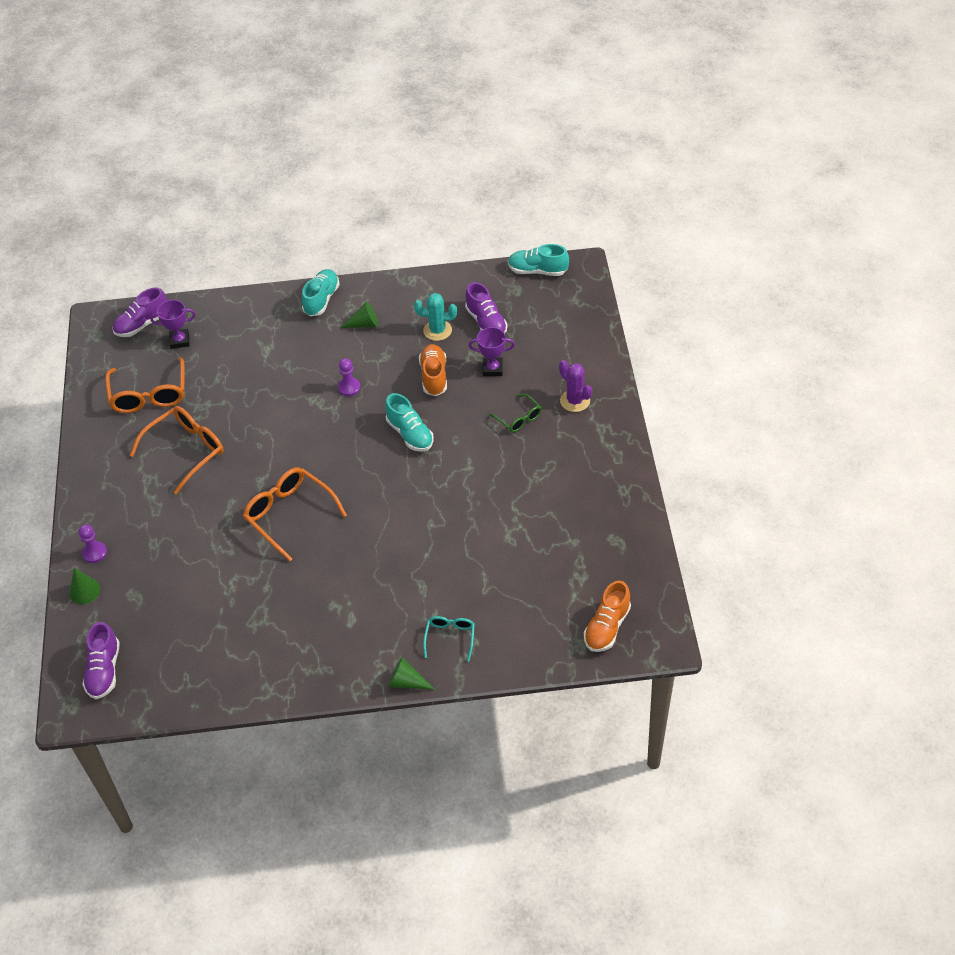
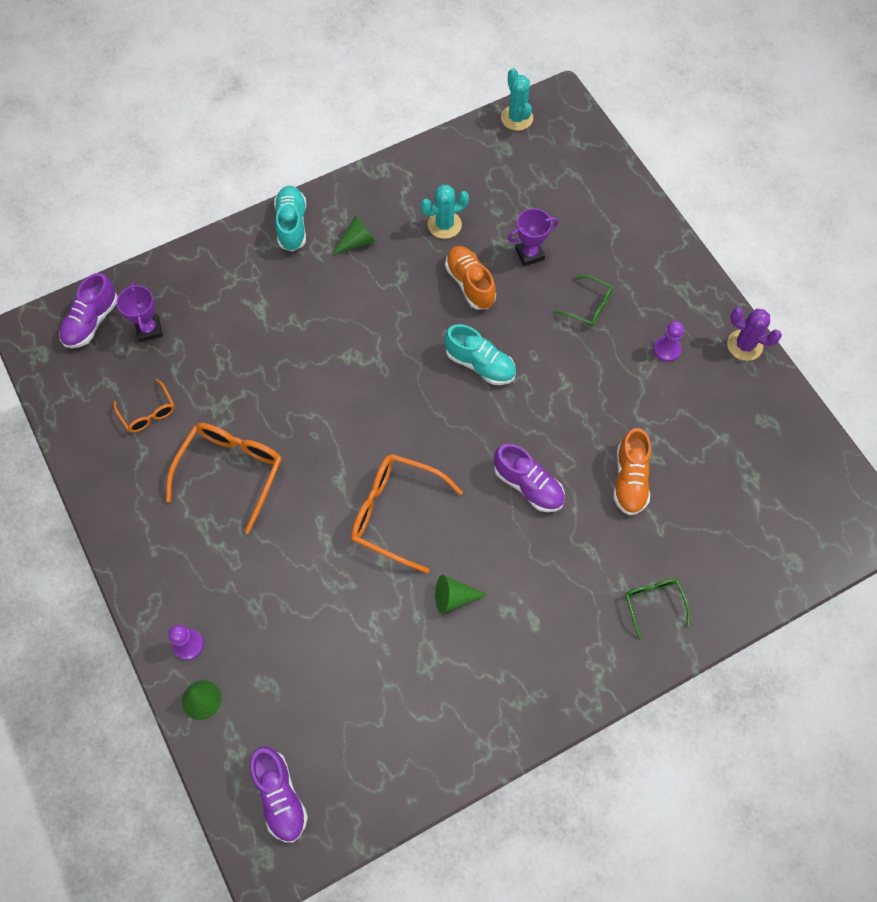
camera: 25 degrees left, 15 degrees up
orange glasses [105,357,185,413] -> orange glasses [113,379,175,433], size x0.55
purple trophy [150,300,196,349] -> purple trophy turned 75 degrees counterclockwise [117,282,163,342]
purple pawn [338,358,361,396] -> purple pawn moved to [653,321,684,362]
green cone [388,657,435,690] -> green cone moved to [435,575,488,614]
turquoise glasses [423,616,475,662] -> green glasses [625,579,690,640]
purple shoe [465,282,507,333] -> purple shoe moved to [494,444,565,512]
turquoise shoe [508,244,569,276] -> turquoise cactus [501,68,533,131]
purple cactus [559,360,592,412] -> purple cactus moved to [727,307,782,361]
orange shoe [584,581,631,652] -> orange shoe moved to [613,428,651,516]

